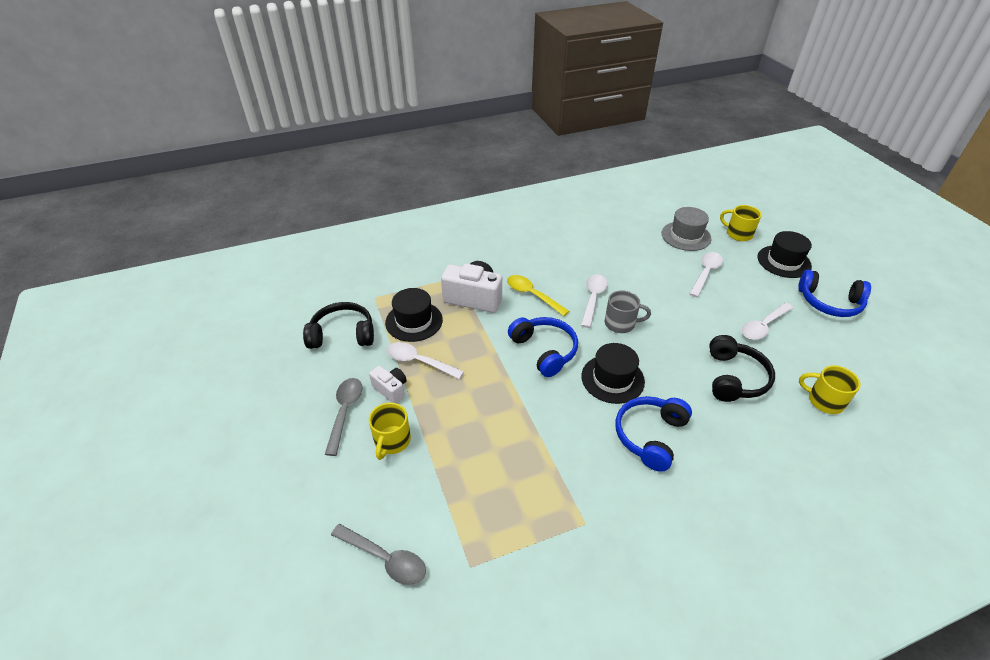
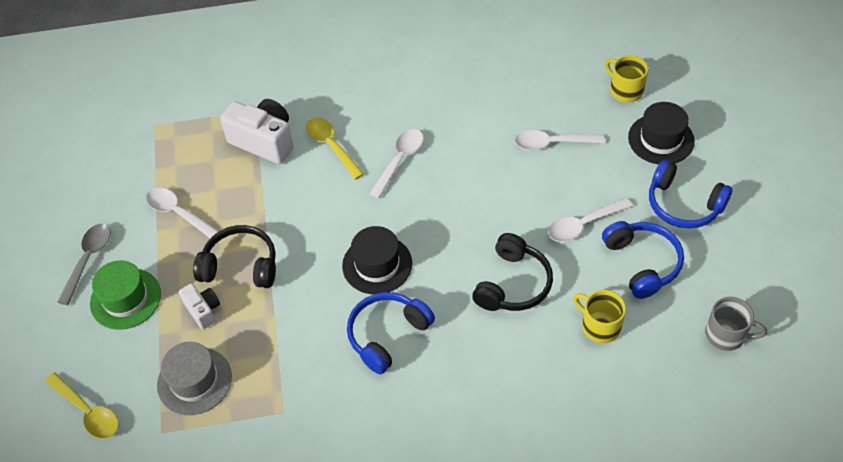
camera: 15 degrees right, 10 degrees up
black headphones [303,302,374,349] -> black headphones moved to [193,225,276,288]
grey spoon [331,524,426,585] -> yellow spoon [45,373,119,439]
white camera [369,365,407,403] -> white camera moved to [179,283,220,329]
yellow mug [369,403,411,460] -> green hat [90,260,161,330]
black hat [385,288,443,342] -> none
blue headphones [508,317,578,377] -> blue headphones moved to [602,221,684,299]
grey mug [605,290,651,333] -> grey mug moved to [705,297,767,351]
grey hat [662,207,712,251] -> grey hat moved to [157,342,232,415]
white spoon [689,252,723,297] -> white spoon turned 135 degrees counterclockwise [515,130,605,150]

